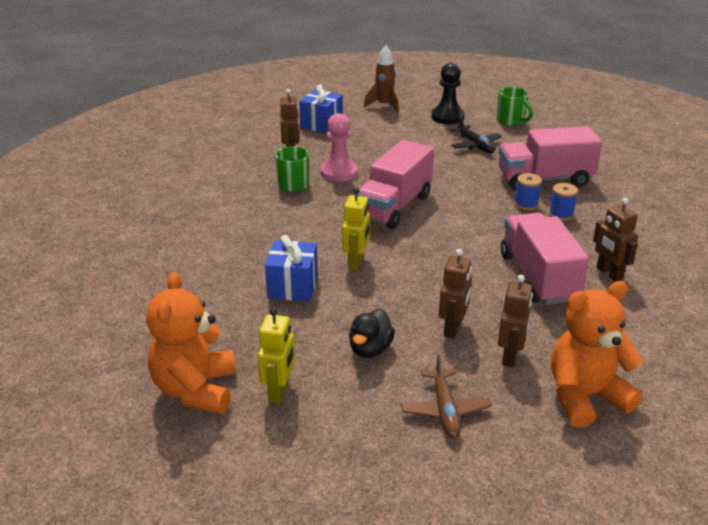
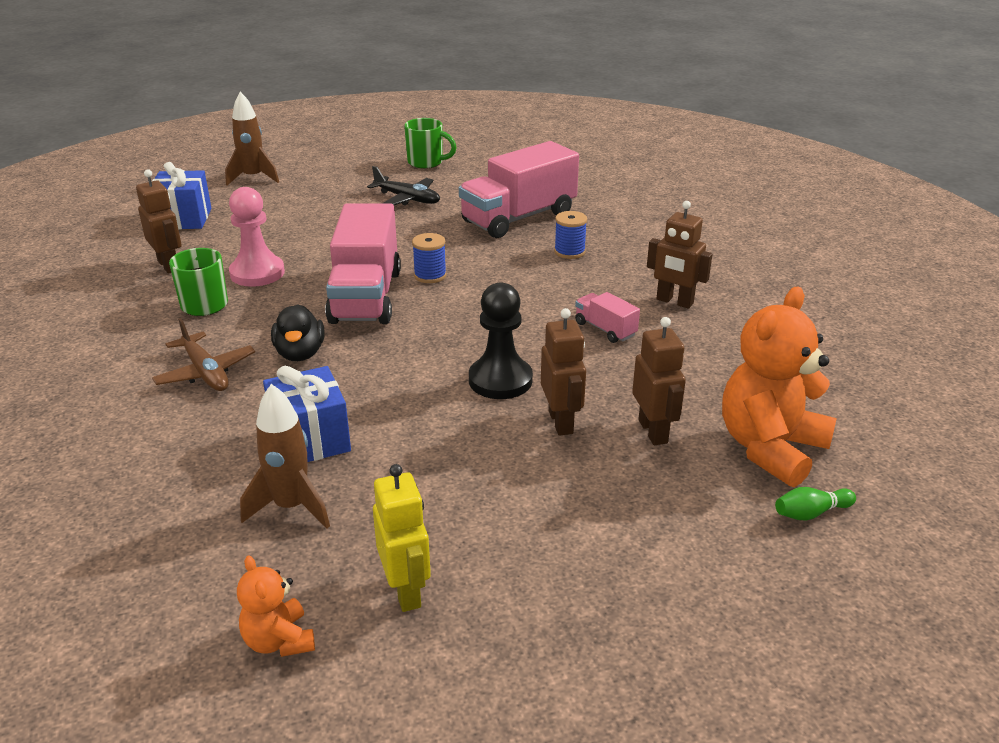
camera: 30 degrees left, 0 degrees up
orange teddy bear [146,272,236,414] -> orange teddy bear [237,555,315,657], size x0.50
yellow robot [342,188,370,270] -> none
black duck [349,309,395,358] -> black duck moved to [271,304,325,361]
brown plane [401,354,492,438] -> brown plane moved to [152,318,255,391]
black pawn [431,63,465,124] -> black pawn moved to [469,282,533,399]
pink truck [501,213,589,305] -> pink truck [575,292,640,343], size x0.45
blue spool [514,173,542,210] -> blue spool moved to [412,233,447,283]
none -> brown rocket [240,384,330,528]
none -> green bowling pin [775,487,856,521]

